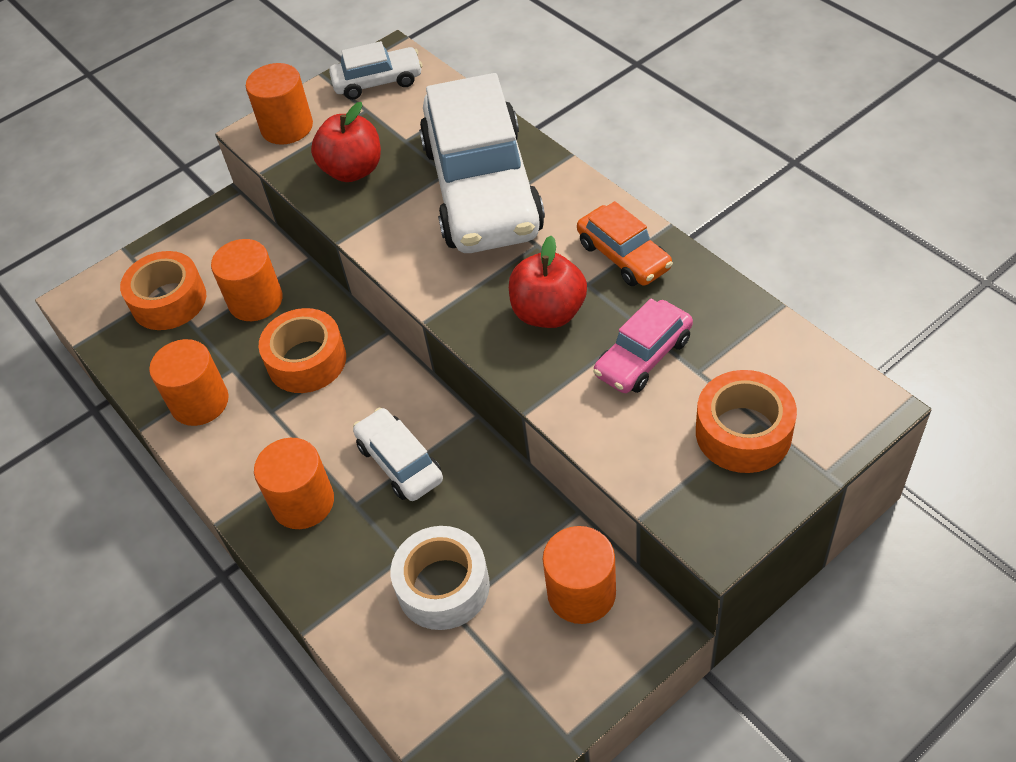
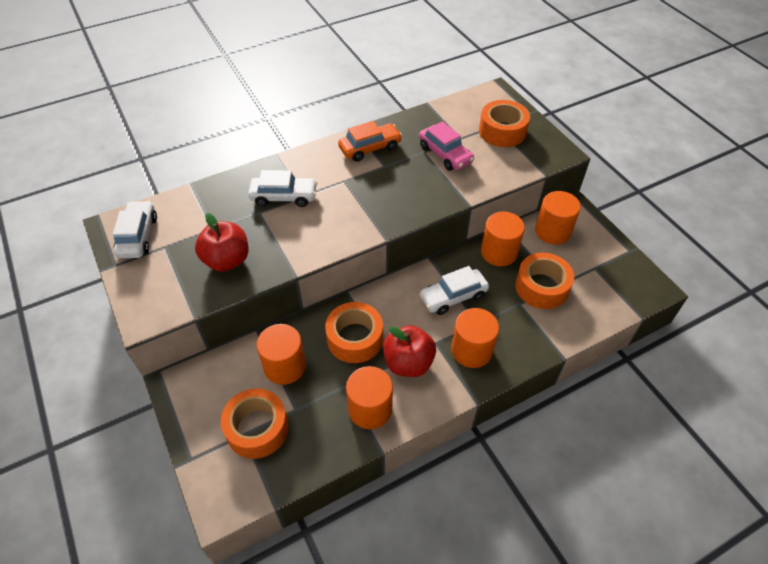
camera: 85 degrees left, 0 degrees up
orange cylinder [246,63,313,145] -> orange cylinder moved to [481,212,525,266]
white tape [391,526,490,630] -> orange tape [515,253,574,309]
white car [419,73,545,253] -> white car [248,170,317,207], size x0.46
red apple [509,236,587,328] -> red apple moved to [383,325,436,377]

